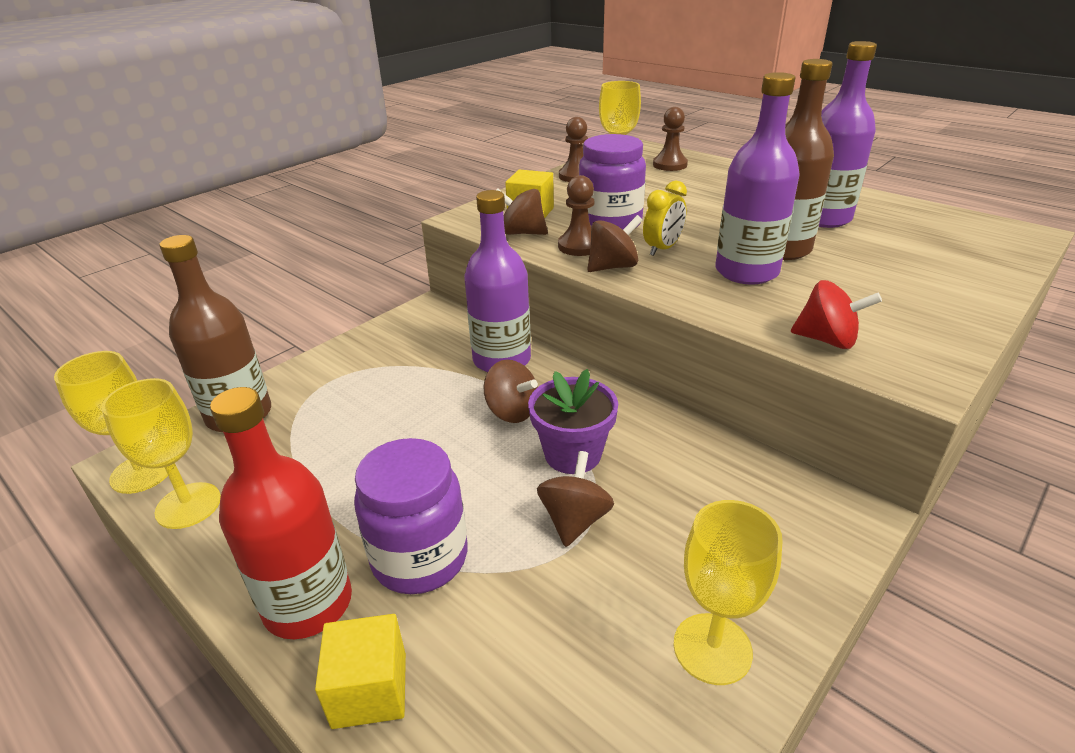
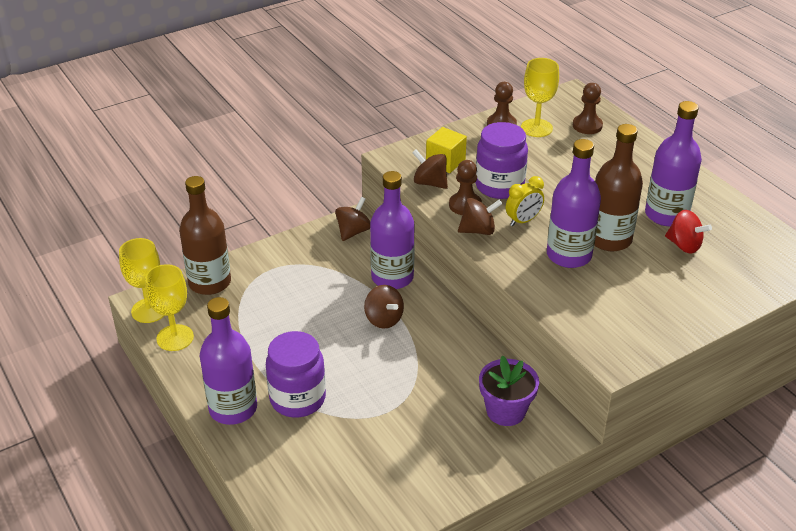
camera: 15 degrees right, 5 degrees up
red bottle [210,387,352,639] -> purple bottle [200,297,257,425]
yellow cube [315,614,406,729] -> none
purple flower pot [528,369,618,474] -> purple flower pot moved to [479,355,539,426]
brown spinning top [537,451,614,547] -> brown spinning top moved to [335,197,370,241]
yellow goblet [674,500,782,685] -> none
red spinning top [791,280,882,349] -> red spinning top moved to [665,210,712,253]

